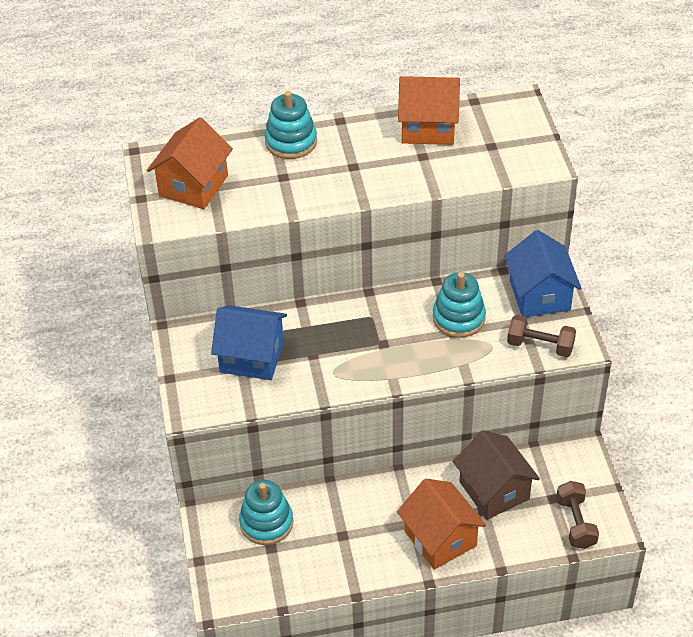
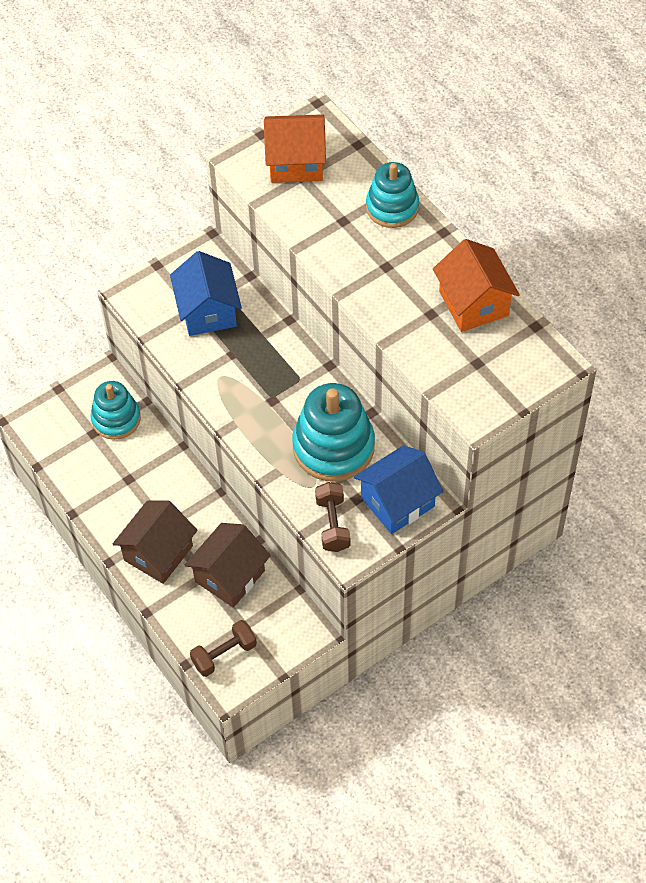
camera: 65 degrees right, 10 degrees up
orange house [397,479,486,570] -> brown house [113,500,198,584]
turquoise stacking toy [433,272,486,338] -> turquoise stacking toy [292,383,375,482], size x1.53

